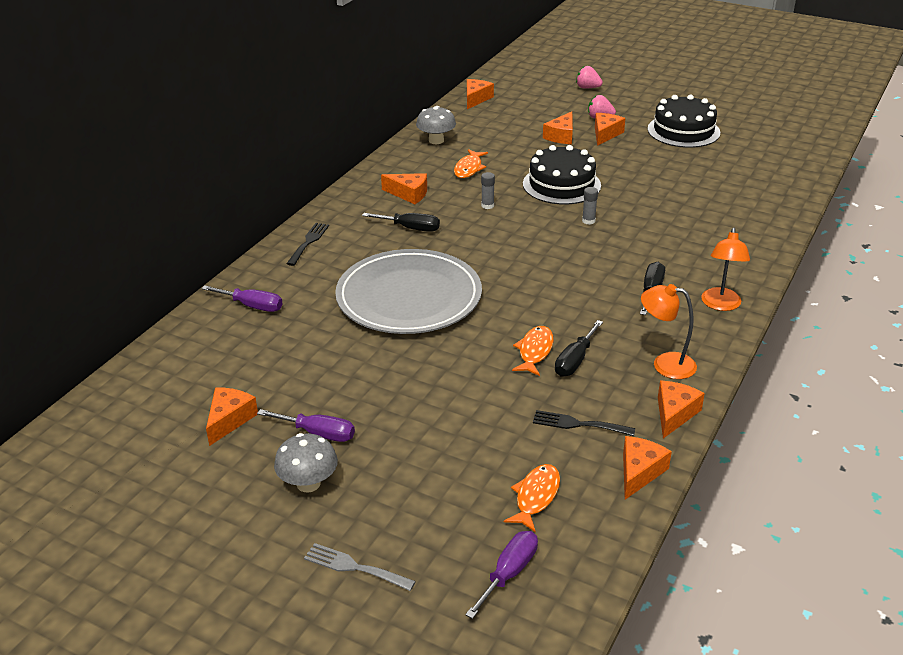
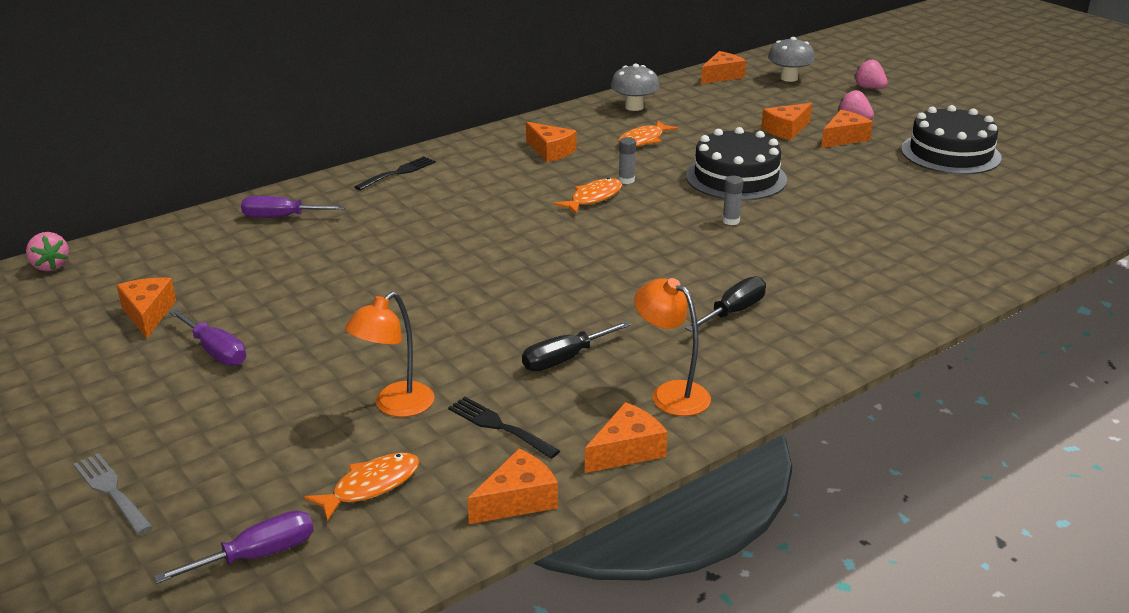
camera: 25 degrees right, 5 degrees down
purple screwdriver [201,285,283,312] -> purple screwdriver turned 135 degrees clockwise [241,196,345,218]
orange cheese [206,387,258,446] -> orange cheese turned 60 degrees counterclockwise [117,278,176,338]
grey mushroom [274,433,338,493] -> grey mushroom moved to [768,37,815,82]
grey plate [335,249,482,334] -> none
black screwdriver [362,213,440,232] -> none
orange fish [512,326,554,376] -> orange fish moved to [554,178,622,214]
orange lamp [701,228,750,311] -> orange lamp moved to [345,292,435,417]
none -> pink strawberry [26,232,69,271]

